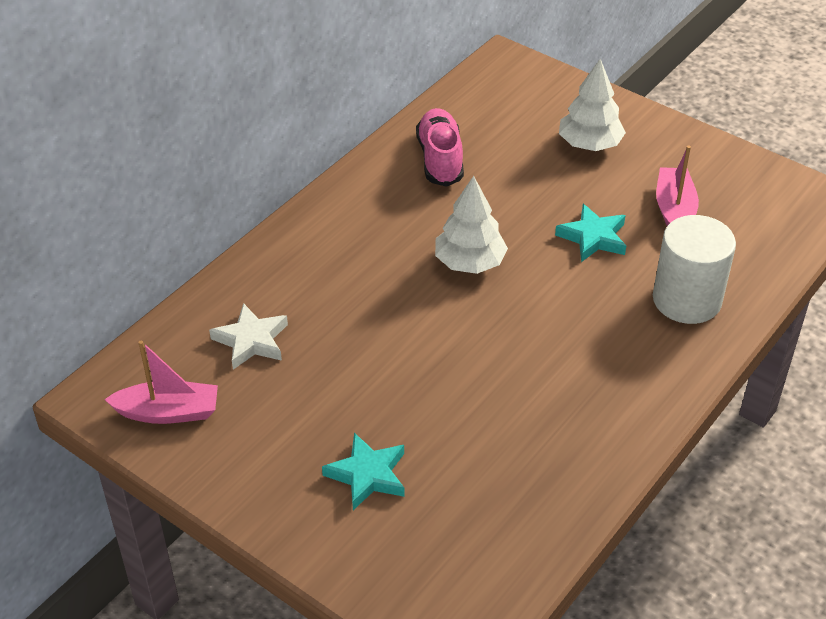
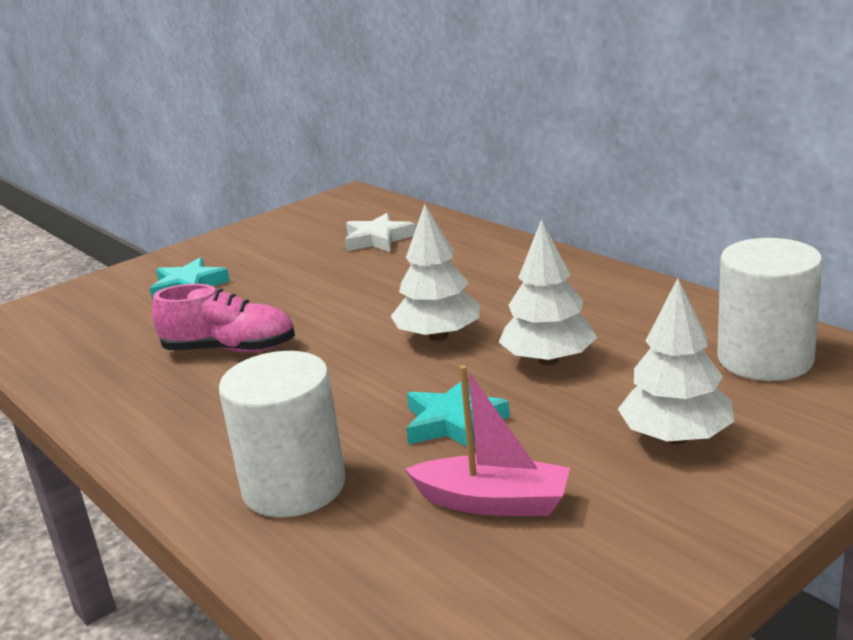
camera: 105 degrees right, 20 degrees down
pink boat [104,340,218,424] -> none
pink shoe [416,108,464,187] -> pink shoe moved to [152,284,295,353]
none -> white tree [499,219,597,365]
none -> white cylinder [717,238,822,381]

